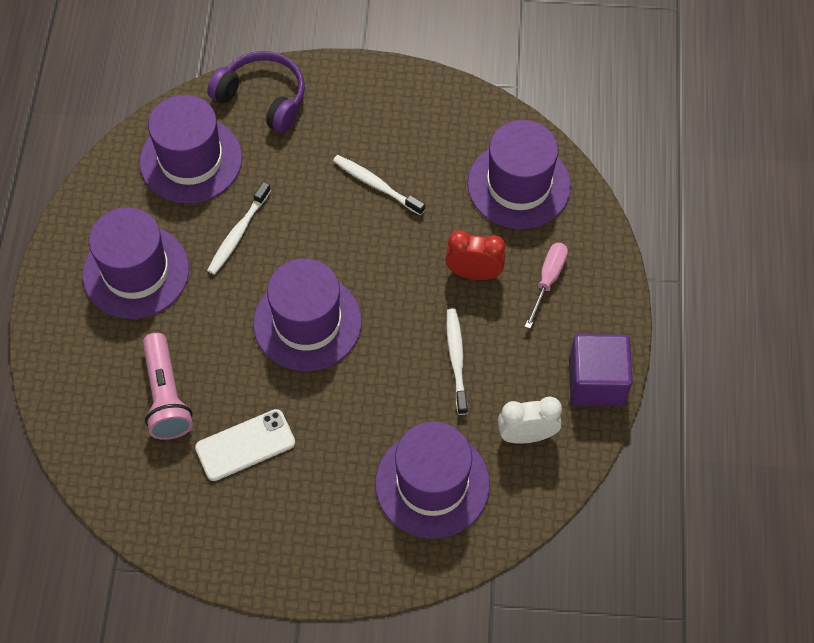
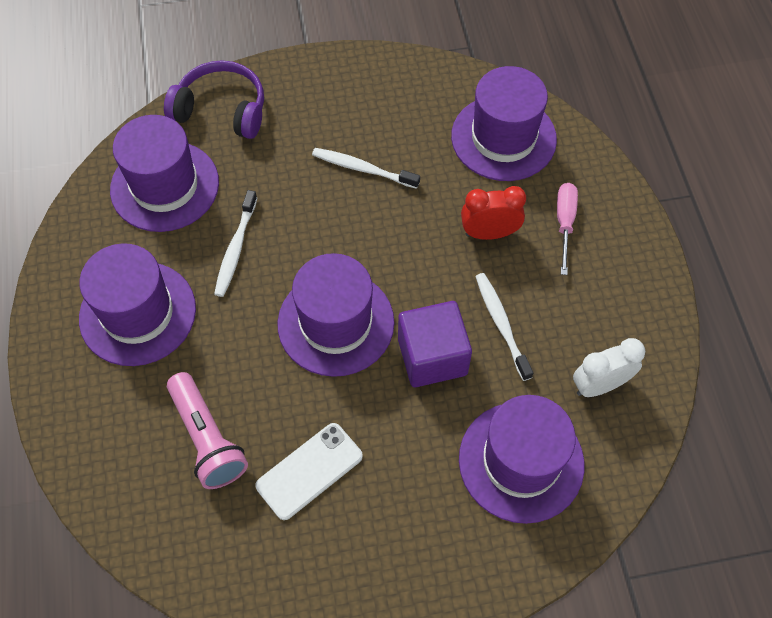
camera: 15 degrees left, 0 degrees up
purple cube [569,334,632,406] -> purple cube moved to [398,301,472,387]

